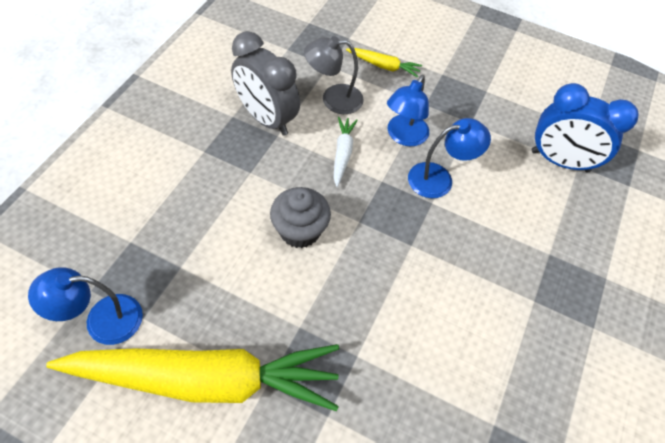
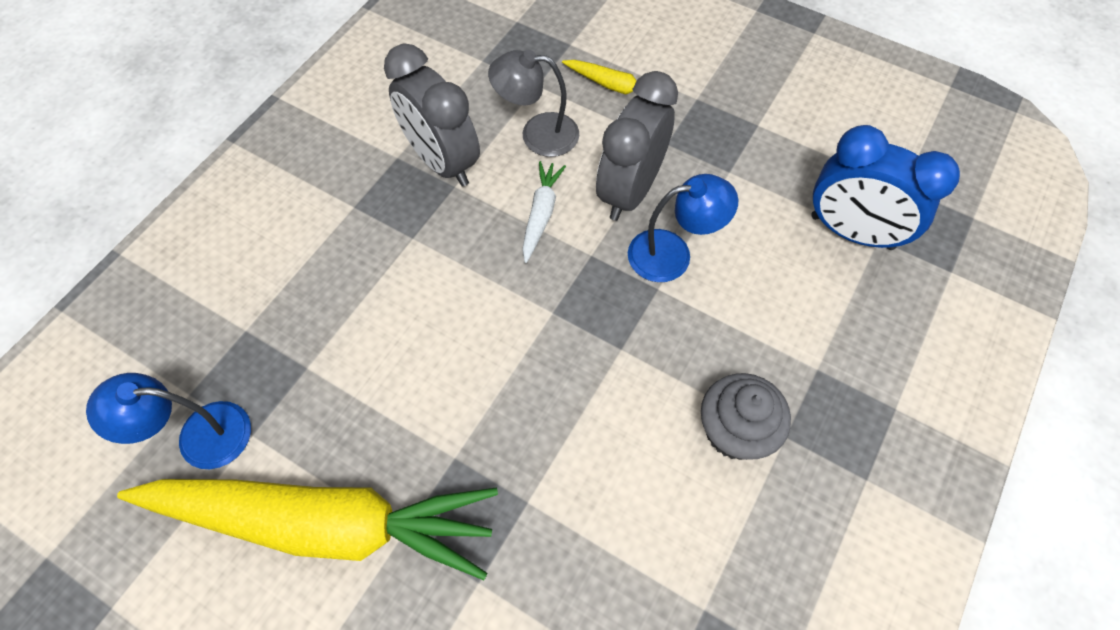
camera: 10 degrees right, 5 degrees up
grey cupcake [270,187,331,248] -> grey cupcake moved to [701,373,791,460]
blue lamp [387,75,429,146] -> grey clock [596,71,678,221]

